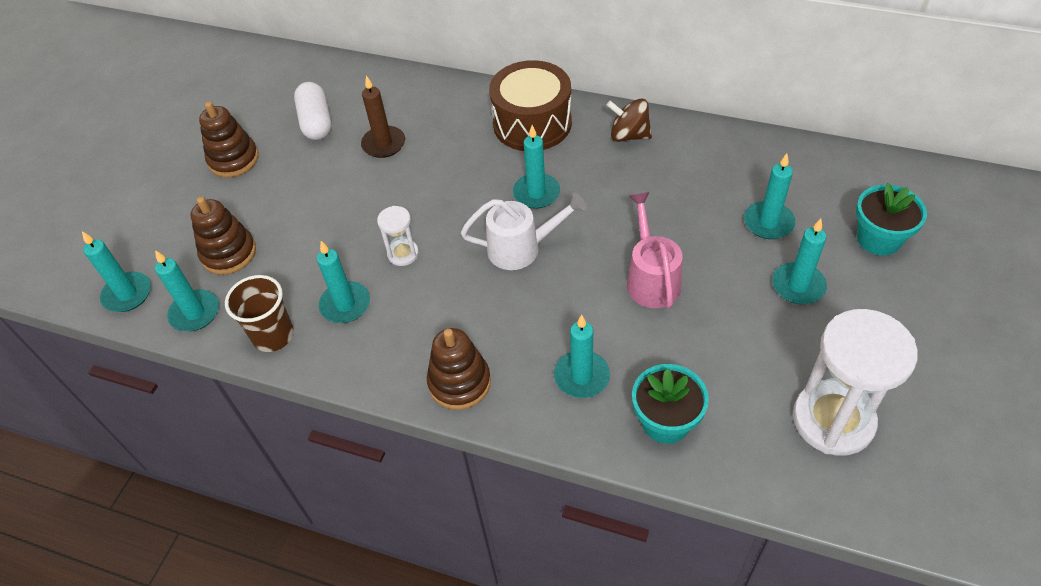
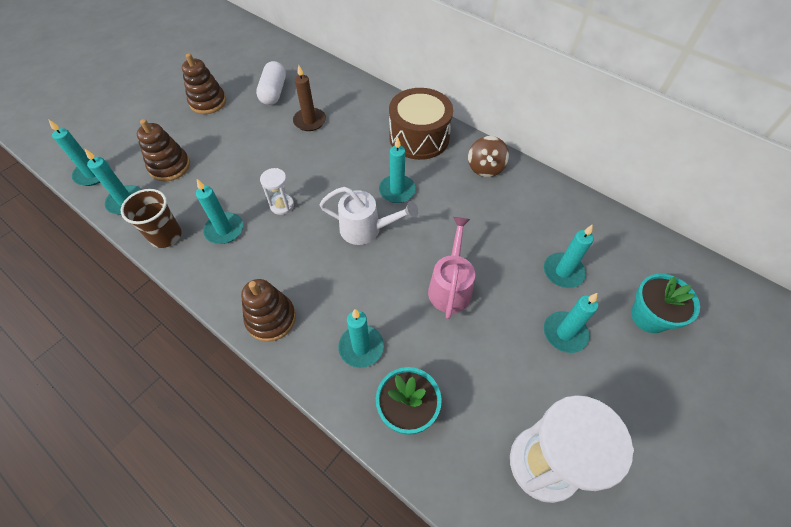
camera: 15 degrees right, 5 degrees up
brown spinning top [607,98,652,142] -> brown spinning top turned 120 degrees counterclockwise [468,136,509,177]

